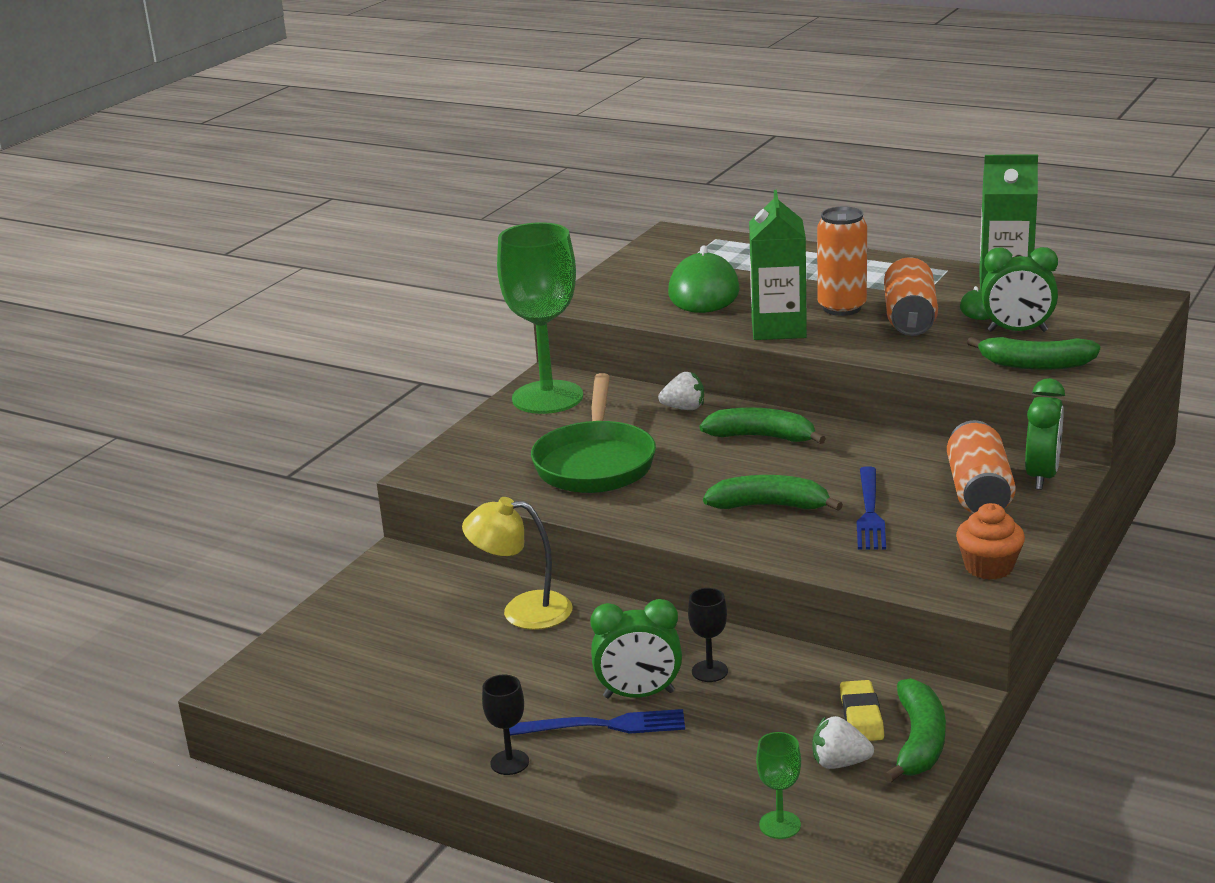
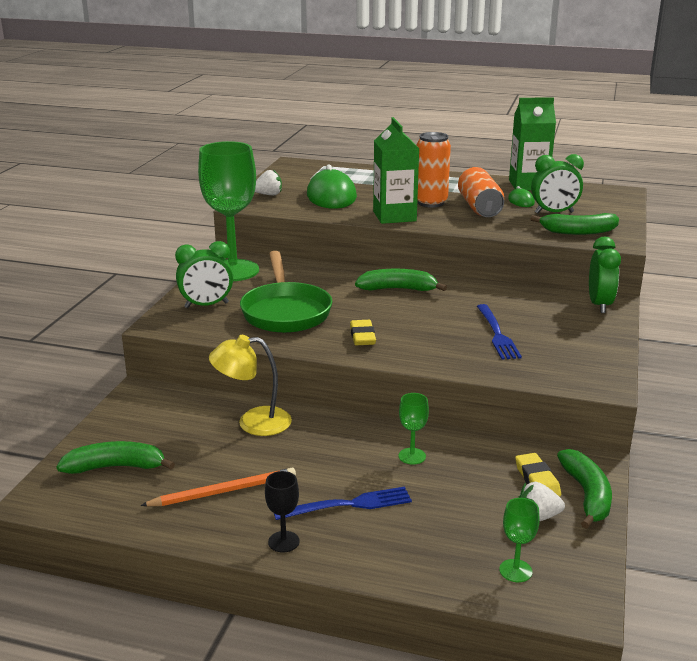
camera: 15 degrees left, 0 degrees up
green clock [590,599,682,698] -> green clock moved to [175,241,233,308]
white strawberry [658,372,704,410] -> white strawberry moved to [255,170,282,195]
black goblet [688,588,728,682] -> green goblet [399,393,429,465]
green banana [703,475,843,511] -> green banana moved to [56,441,175,474]
orange can [947,420,1016,513] -> none
orange cupcake [956,503,1025,580] -> none
none -> orange pencil [140,468,296,506]
none -> yellow eraser [350,320,376,345]

